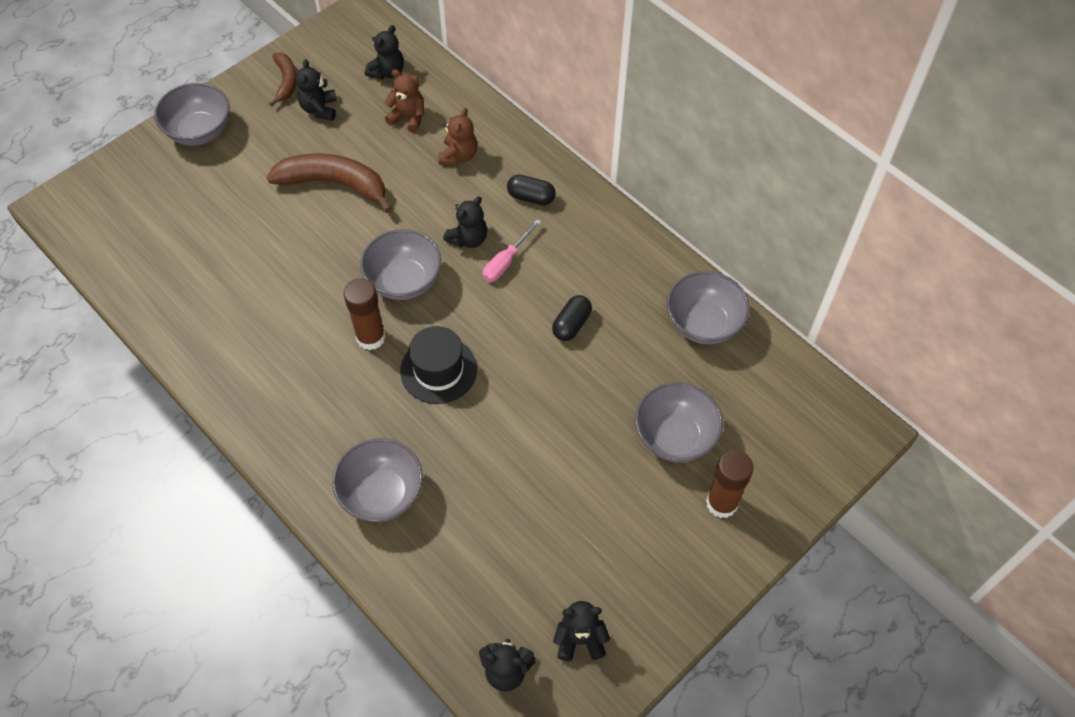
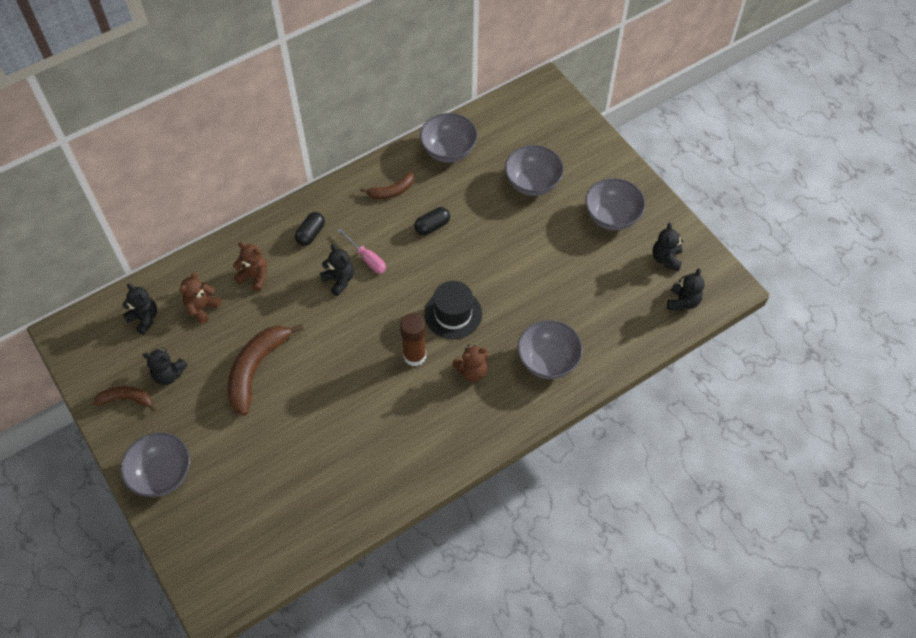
camera: 80 degrees left, 0 degrees up
grey bowl [360,229,441,300] -> grey bowl moved to [585,178,646,231]
black capsule [552,295,592,341] -> black capsule turned 75 degrees counterclockwise [414,207,450,235]
brown glue stick [706,450,753,518] -> none
none -> brown banana [360,172,414,199]
none -> brown teddy bear [452,344,489,381]

